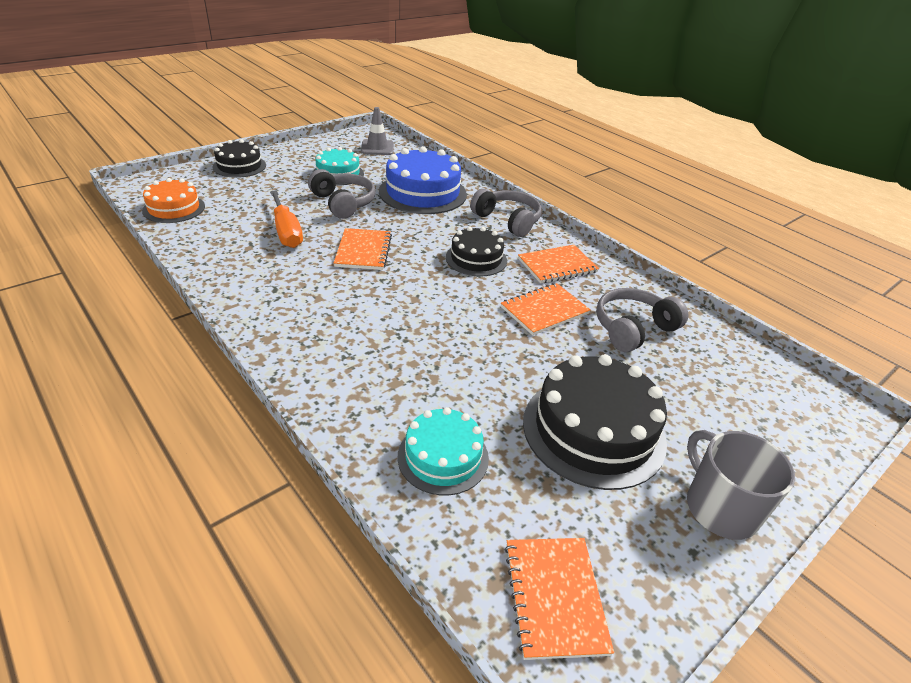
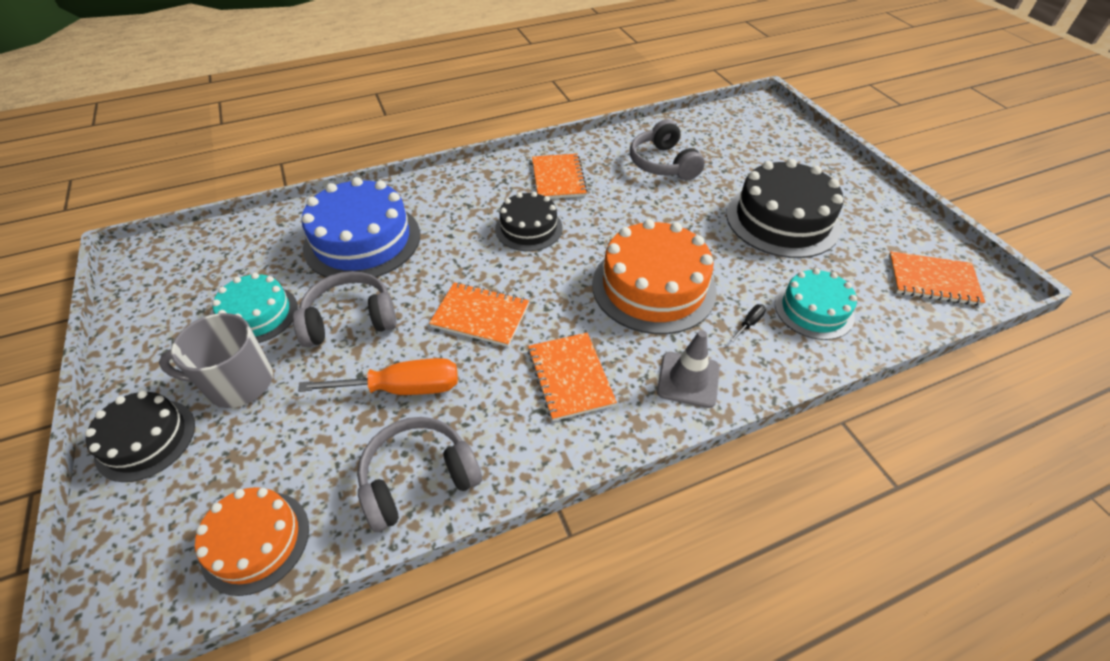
camera: 70 degrees left, 10 degrees up
grey traffic cone [361,107,394,155] -> grey traffic cone moved to [657,330,720,408]
grey headphones [470,189,542,237] -> grey headphones moved to [357,417,482,532]
orange notebook [501,283,591,335] -> orange notebook moved to [527,333,617,421]
grey mug [687,430,795,540] -> grey mug moved to [159,313,273,408]
none -> orange cake [592,219,717,334]
none -> black screwdriver [730,304,766,342]

